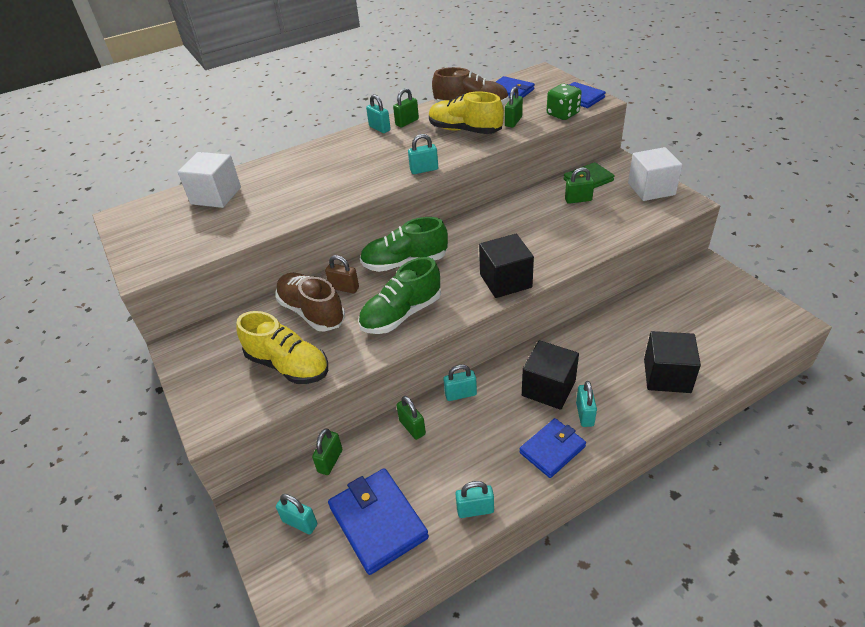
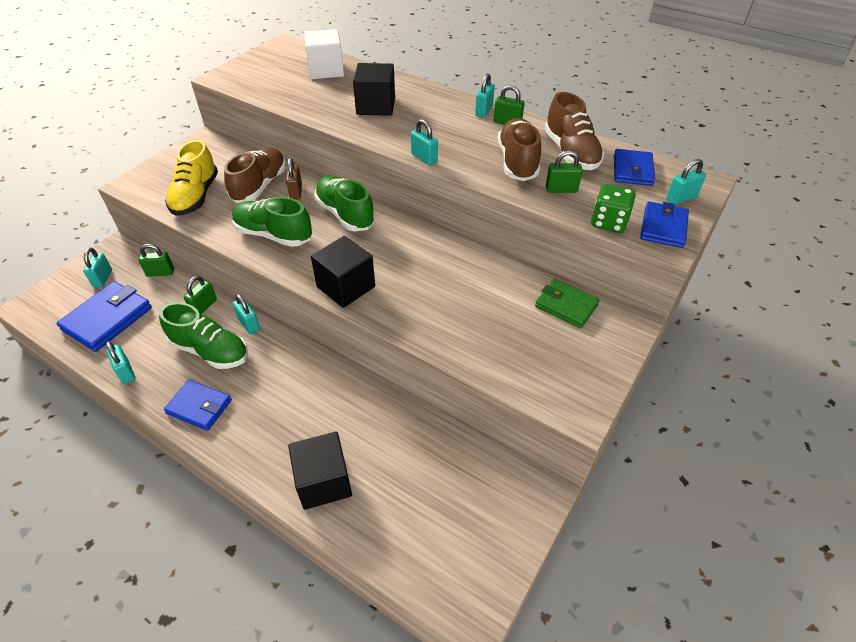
camera: 60 degrees right, 5 degrees up
yellow shoe [429,91,504,134] -> brown shoe [498,118,541,181]
black cube [522,340,579,410] -> black cube moved to [353,63,395,116]
green padlock [565,167,594,204] -> none
turquoise padlock [576,381,597,427] -> turquoise padlock moved to [666,159,706,205]
white cube [628,147,682,201] -> none
none -> green shoe [159,302,248,369]

